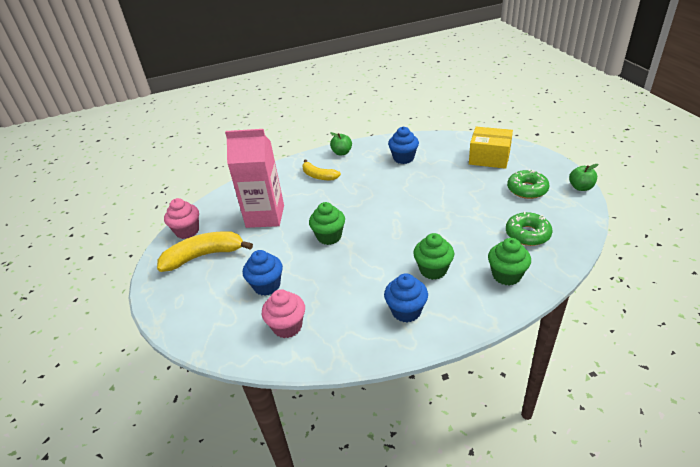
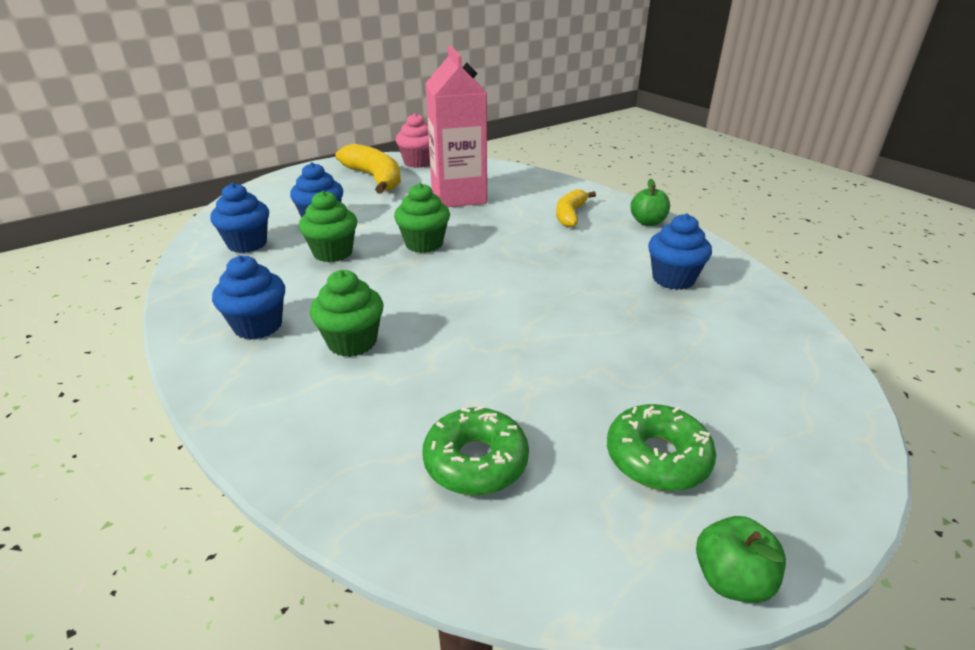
camera: 70 degrees right, 5 degrees down
pink cupcake [262,289,305,338] -> blue cupcake [210,183,269,253]
yellow box [469,127,513,169] -> none
green cupcake [488,238,531,286] -> green cupcake moved to [299,191,357,262]

